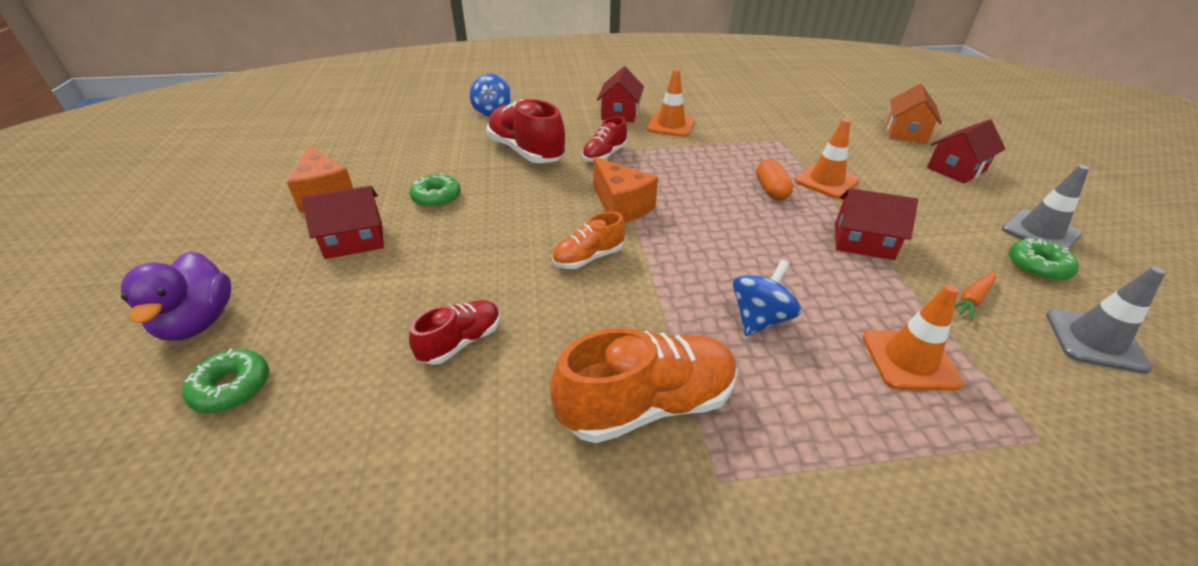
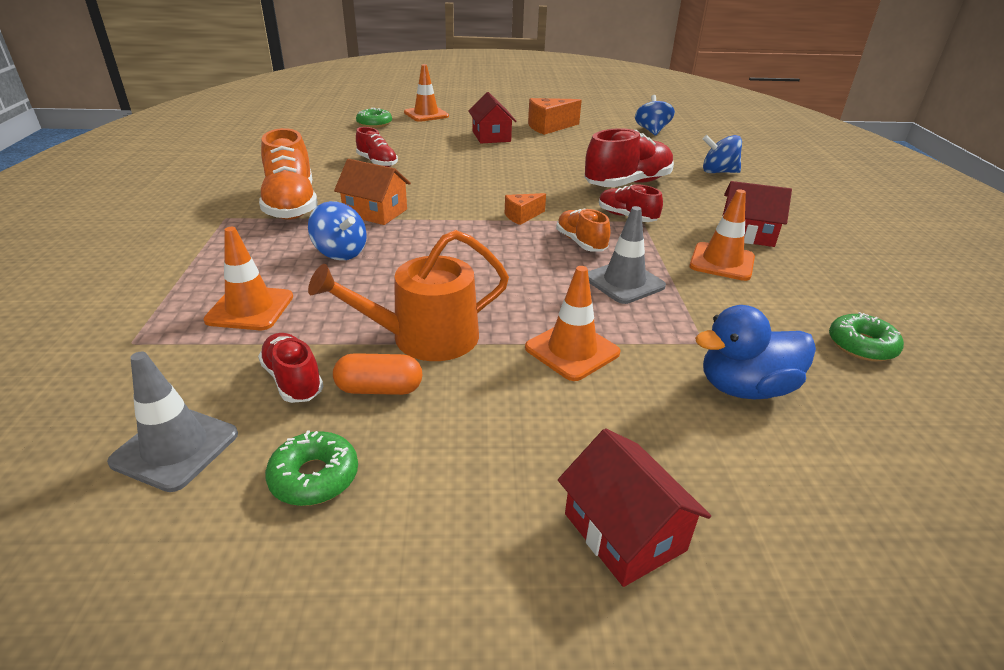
camera: 95 degrees right, 5 degrees down
purple duck [121,252,231,340] -> orange traffic cone [404,64,449,122]
green donut [410,173,461,208] -> green donut moved to [829,312,904,362]
orange shoe [552,212,625,269] -> orange shoe moved to [556,209,610,251]
orange cheese [593,157,658,223] -> orange cheese [505,193,546,225], size x0.58
orange capsule [756,159,794,200] -> orange capsule moved to [333,353,422,395]
red house [835,188,918,260] -> orange watering can [308,230,509,361]
orange house [887,84,942,143] -> orange house moved to [334,159,411,225]
orange carrot [954,271,997,321] -> red shoe [258,333,324,403]
grey traffic cone [1001,165,1089,249] -> grey traffic cone moved to [588,206,666,304]
none -> blue spinning top [635,95,675,136]
none -> blue duck [695,305,816,399]

